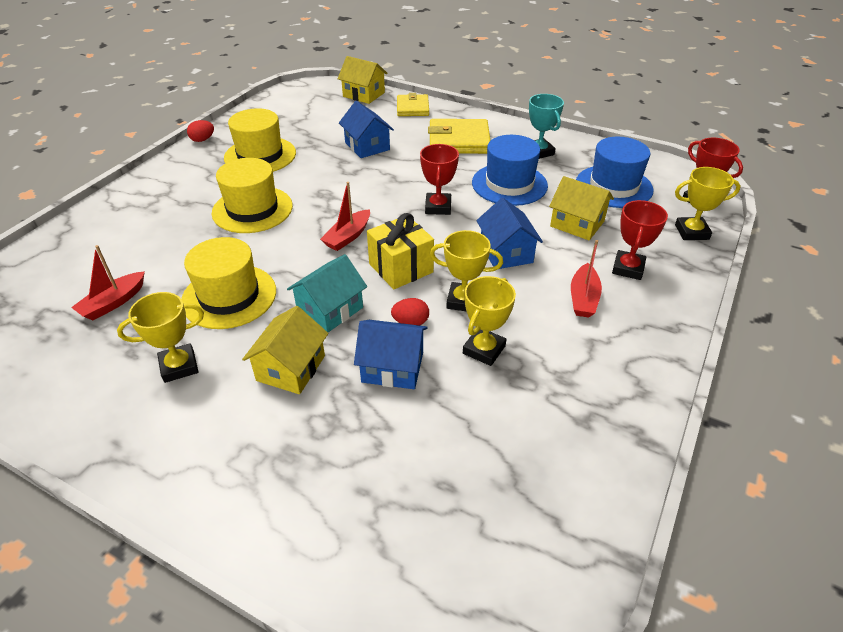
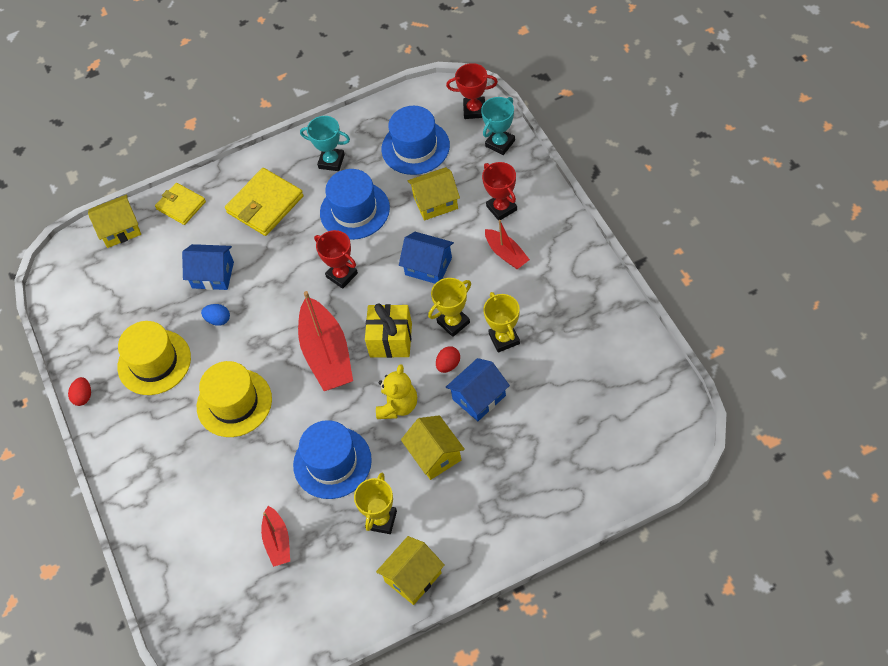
camera: 45 degrees left, 15 degrees up
yellow hat [181,237,276,329] -> blue hat [293,420,372,499]
turquoise house [287,254,367,332] -> yellow teddy bear [376,364,417,419]
red boat [320,182,370,251] -> red boat [298,291,353,391], size x1.85
yellow trophy [675,167,741,240] -> turquoise trophy [481,97,515,155]
none -> blue egg [201,304,230,326]
none -> yellow house [376,536,445,605]

